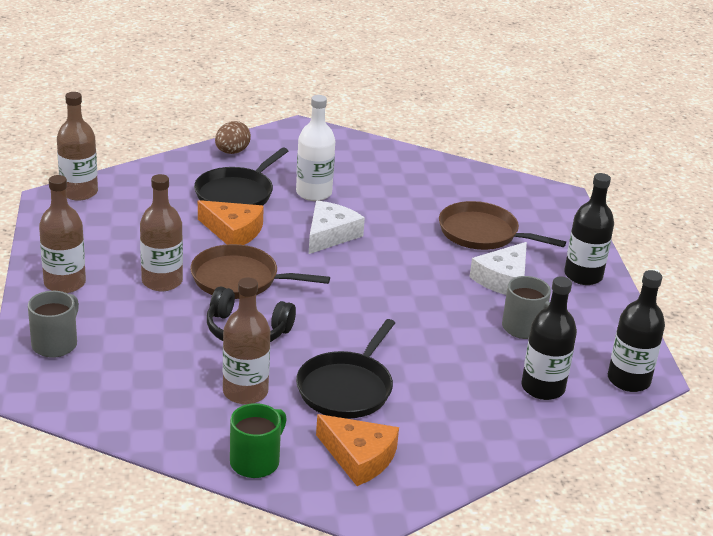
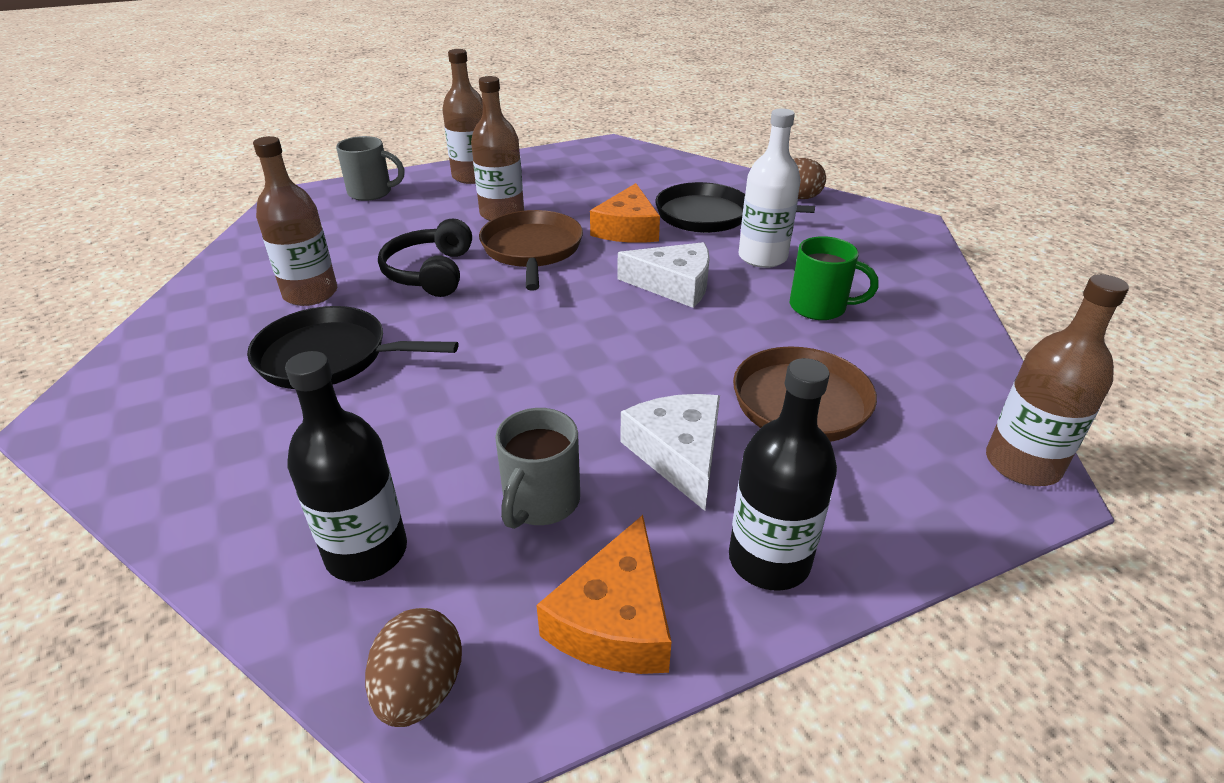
camera: 75 degrees right, 5 degrees up
brown bottle [57,92,98,201] -> brown bottle moved to [986,274,1129,486]
green mug [230,403,287,478] -> green mug moved to [789,236,878,320]
orange cheese [316,414,399,486] -> orange cheese moved to [536,515,672,674]
white cheese [470,242,527,295] -> white cheese turned 60 degrees clockwise [620,394,720,511]
black bottle [608,270,665,392] -> brown egg [365,608,462,727]

